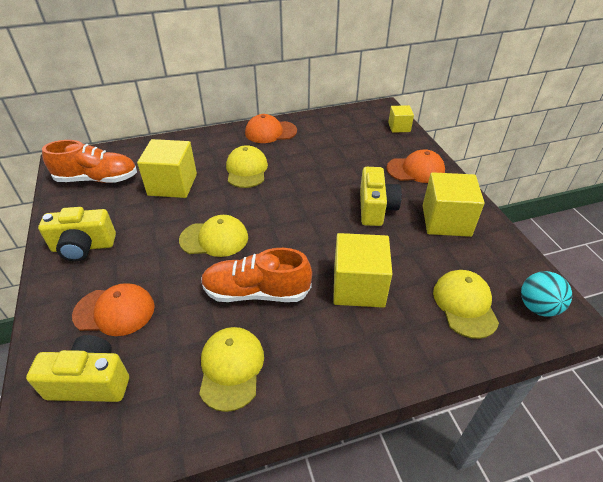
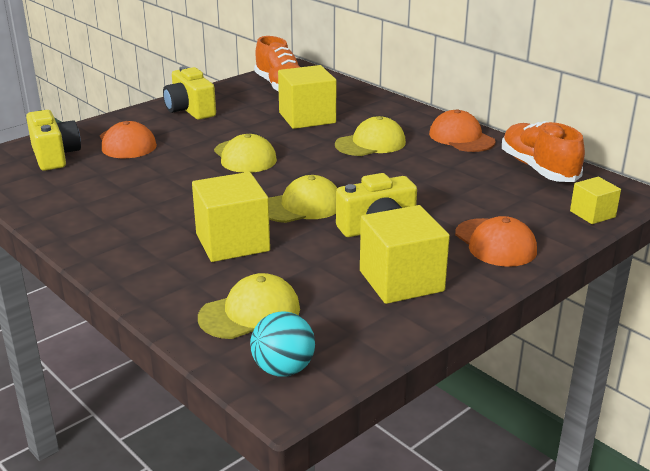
camera: 65 degrees right, 15 degrees down
yellow cap [199,327,264,412] -> yellow cap moved to [268,175,337,223]
orange shoe [201,248,312,302] -> orange shoe moved to [502,121,585,182]

